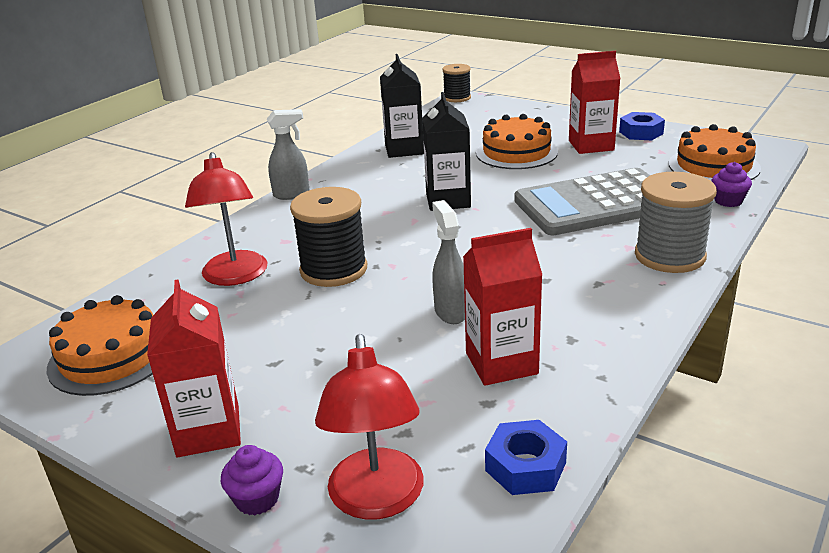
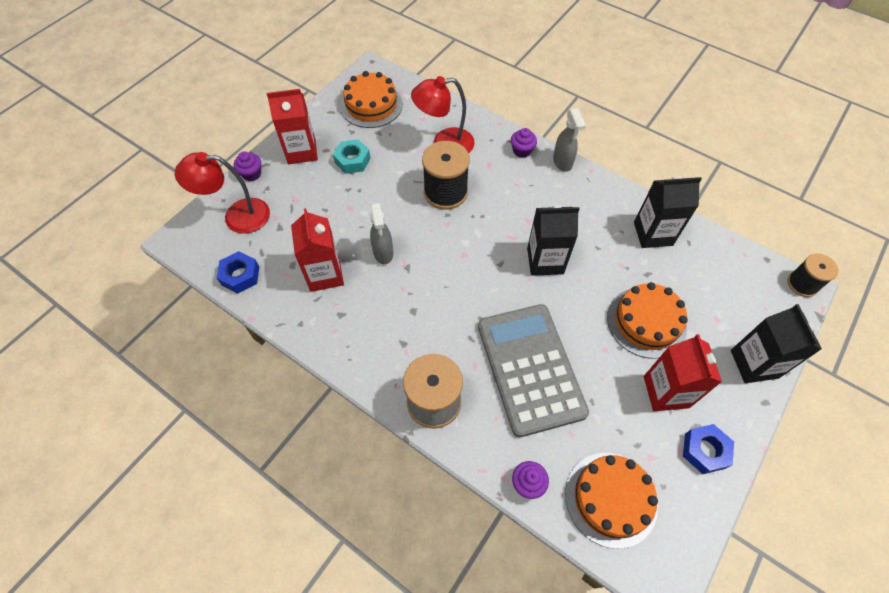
camera: 90 degrees right, 30 degrees up
grey spray bottle [432,200,465,324] -> grey spray bottle turned 90 degrees clockwise [370,202,393,264]
none -> turquoise nut [333,139,371,174]
none -> purple cupcake [511,128,537,158]
none -> black carton [731,304,822,383]

